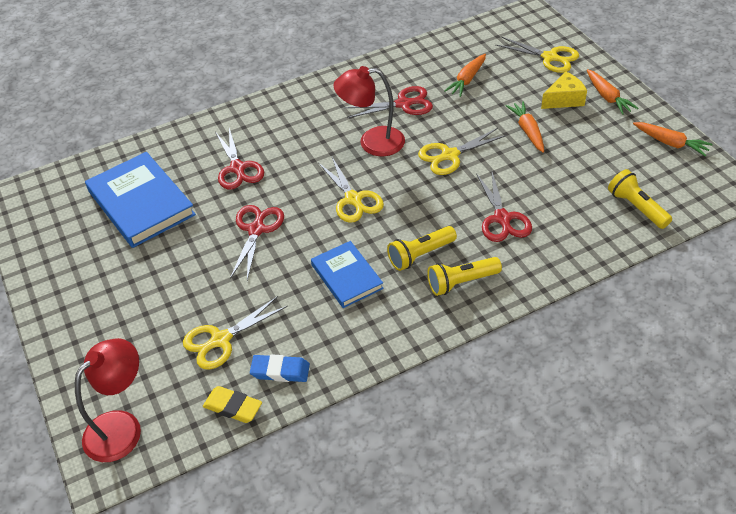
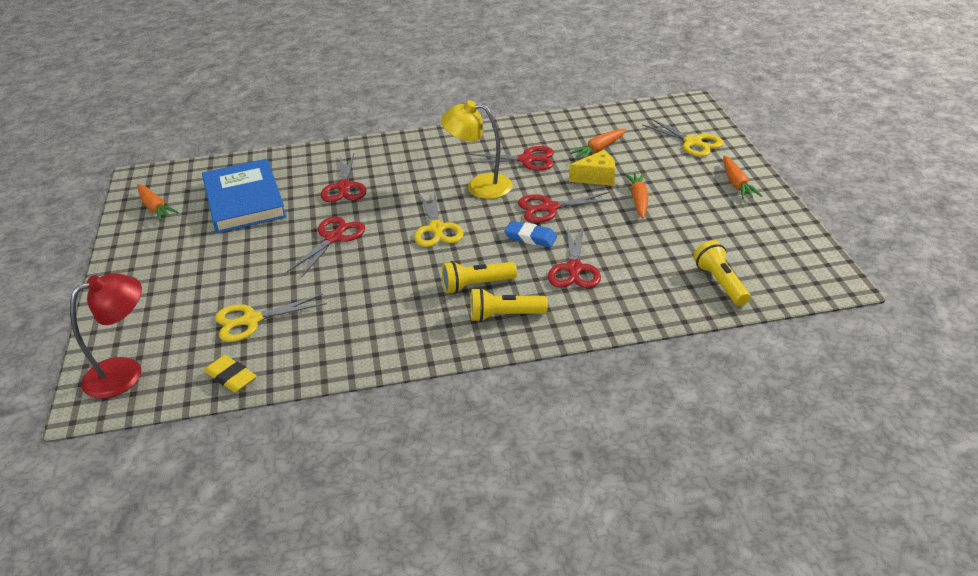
camera: 15 degrees right, 10 degrees down
blue eraser [250,354,310,382] -> blue eraser moved to [504,221,557,247]
blue book [311,241,384,308] -> none
red lamp [334,66,405,156] -> yellow lamp [441,100,513,199]
yellow scissors [418,128,507,175] -> red scissors [518,192,615,223]
yellow cheese [541,71,587,109] -> yellow cheese moved to [569,150,615,186]
orange carrot [633,122,713,156] -> orange carrot moved to [137,184,179,221]

